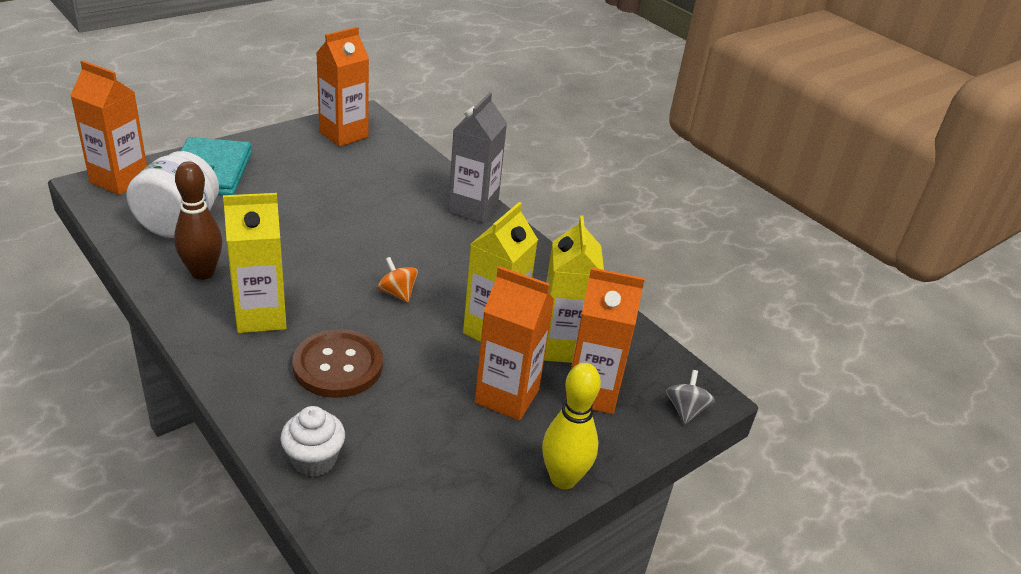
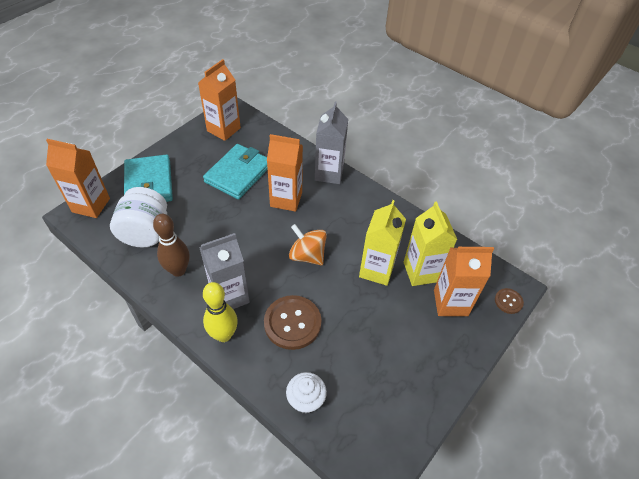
camera: 10 degrees left, 15 degrees up
yellow carton [223,193,287,333] -> grey carton [199,233,250,309]
orange spinning top [377,257,418,303] -> orange spinning top [289,224,327,265], size x1.54
orange carton [475,266,554,421] -> orange carton moved to [267,134,303,212]
yellow bowling pin [542,363,601,489] -> yellow bowling pin moved to [203,282,238,342]
grey spinning top [666,370,715,424] -> brown button [495,288,524,314]
none -> turquoise wallet [203,144,268,199]

